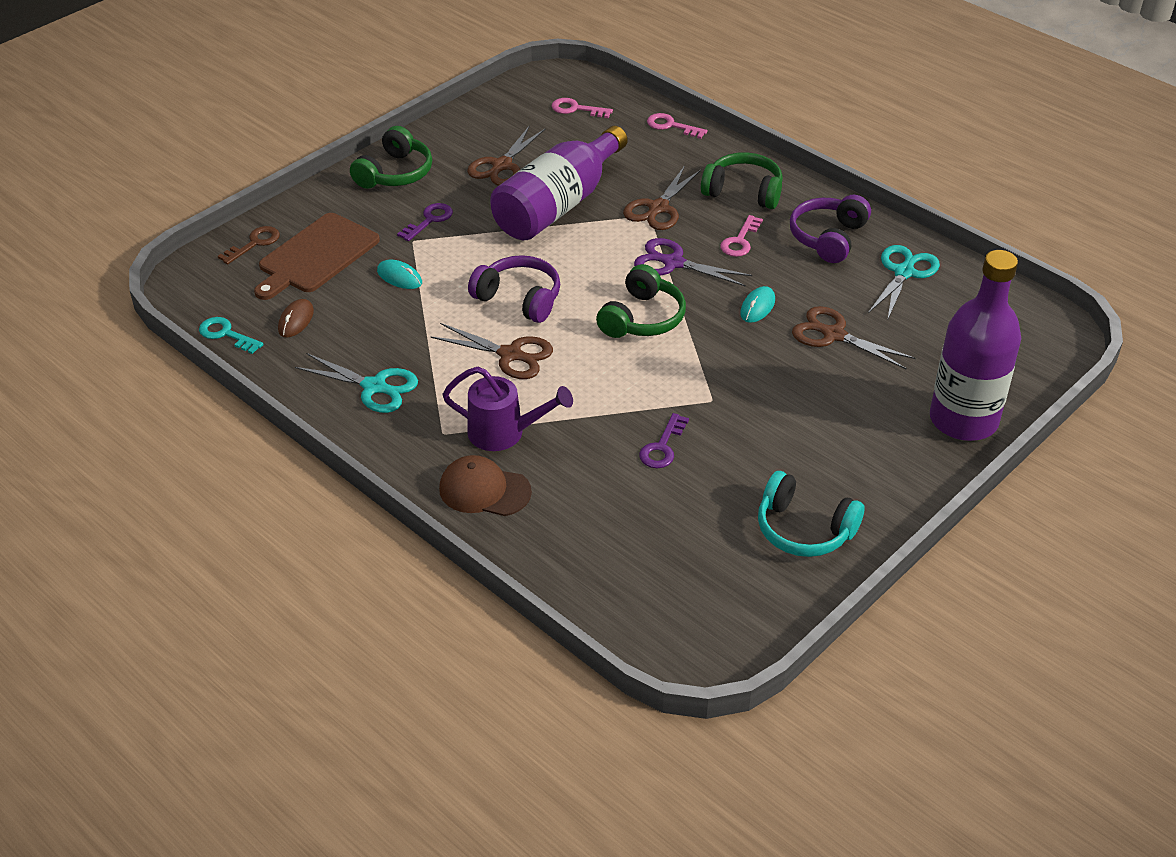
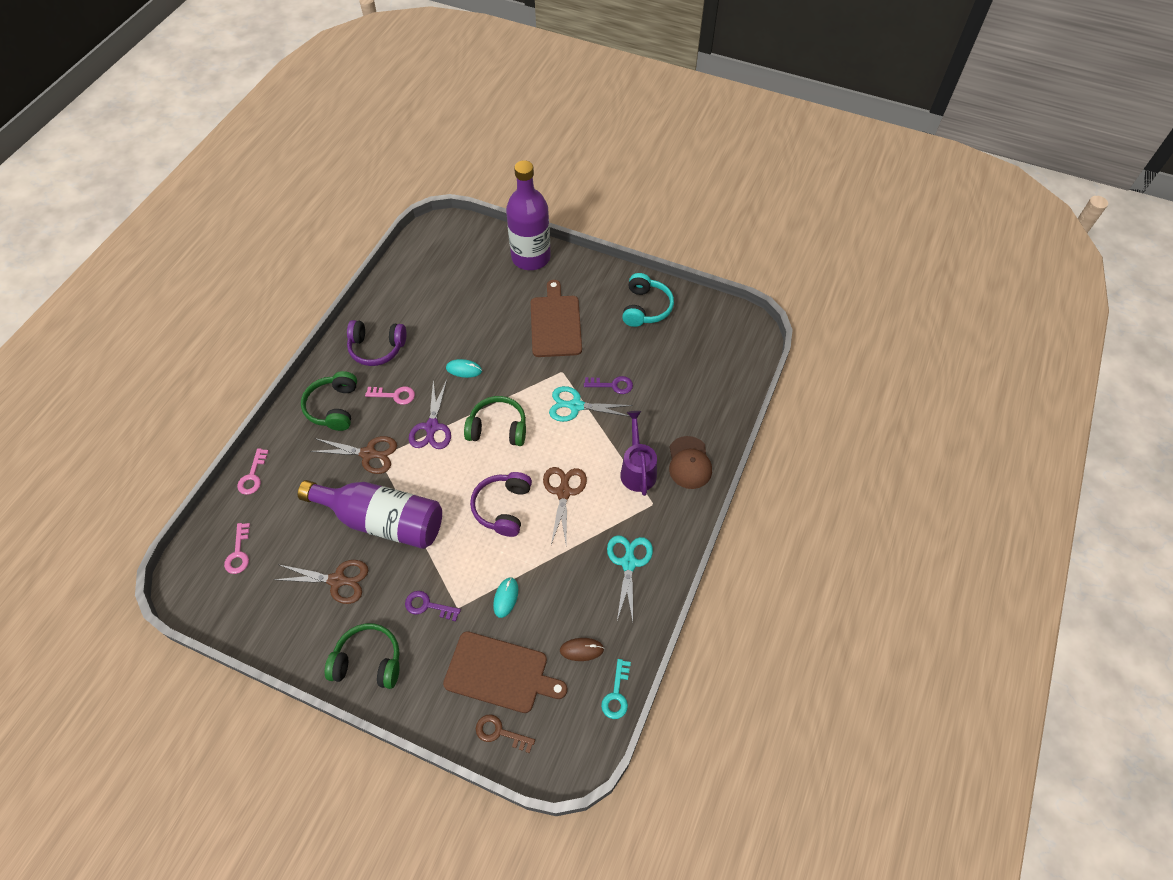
camera: 110 degrees left, 15 degrees up
brown scissors [792,306,916,370] -> none
turquoise scissors [868,245,940,321] -> turquoise scissors moved to [549,386,633,422]
none -> brown cutting board [531,280,582,357]

